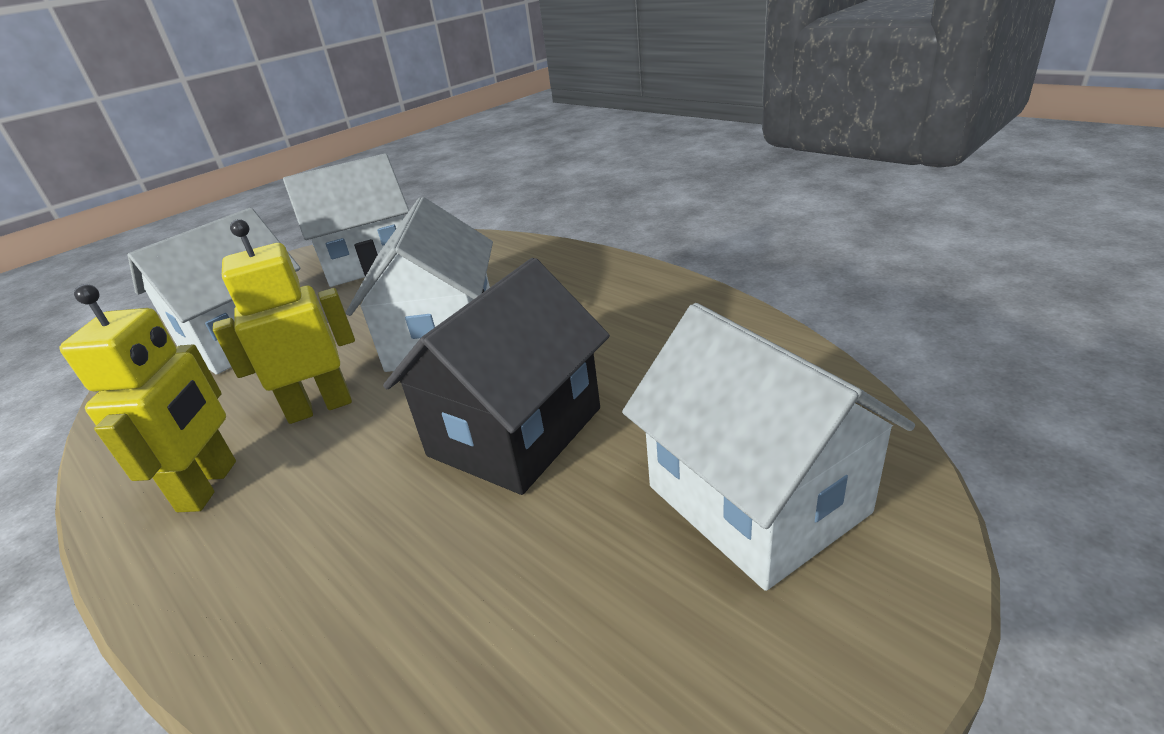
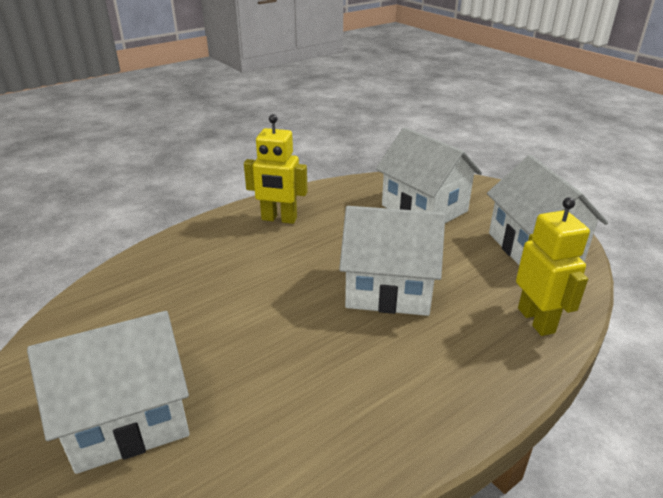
camera: 95 degrees right, 0 degrees up
yellow robot [213,219,355,424] -> yellow robot moved to [516,197,590,336]
black house [383,258,610,495] -> none

